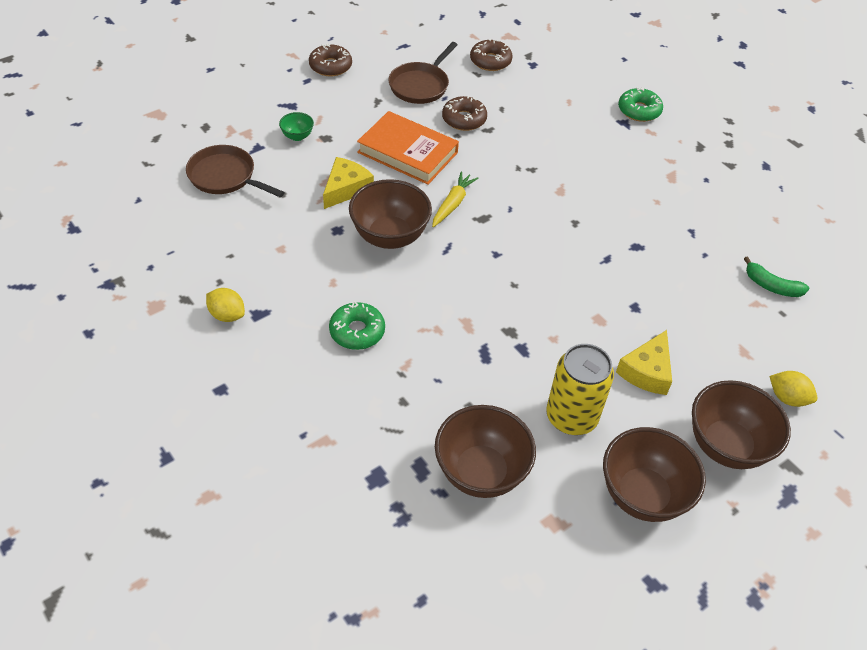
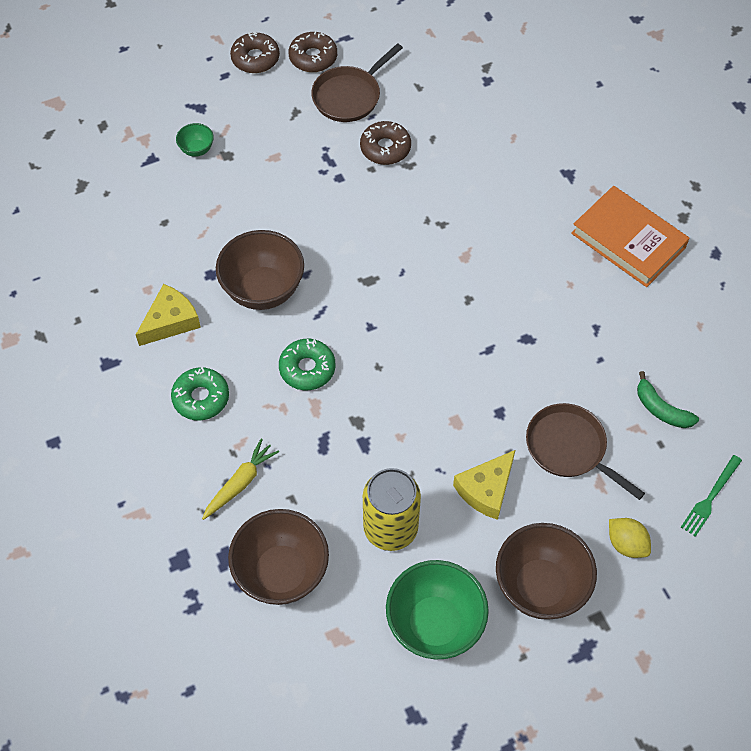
camera: 15 degrees right, 10 degrees up
brown pan [186,145,285,197] -> brown pan moved to [526,403,645,500]
yellow lemon [206,288,245,322] -> none
yellow cheese [323,157,374,209] -> yellow cheese moved to [136,284,201,346]
orange book [357,111,459,185] -> orange book moved to [571,186,689,287]
yellow carrot [432,172,479,227] -> yellow carrot moved to [202,438,279,520]
brown donut [470,39,513,71] -> brown donut moved to [289,31,337,72]
brown bowl [603,427,706,522] -> green bowl [386,560,489,659]
green donut [618,87,663,122] -> green donut moved to [279,339,335,390]
none -> green fork [681,455,742,537]

